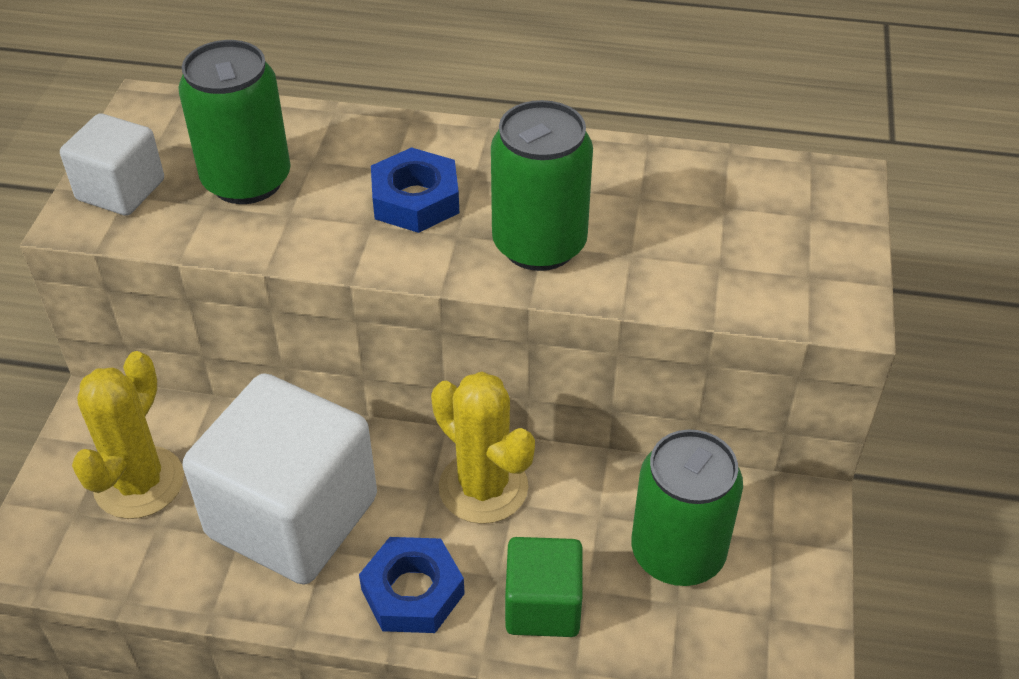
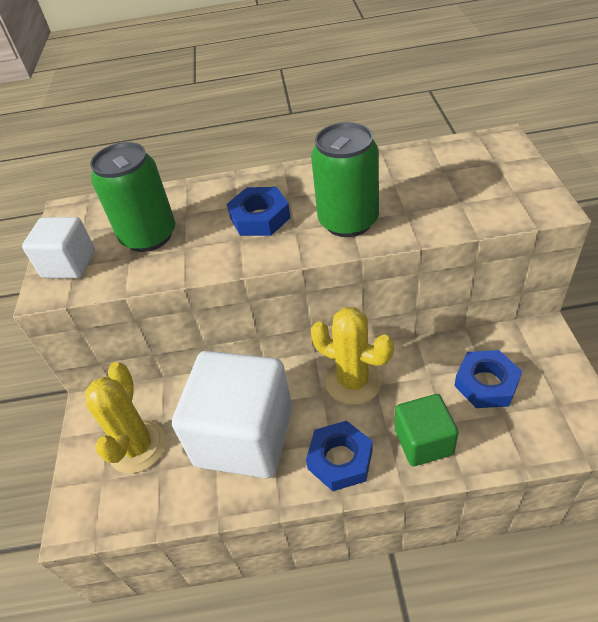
camera: 10 degrees left, 0 degrees up
green can [632,429,743,586] -> blue nut [454,350,522,408]

